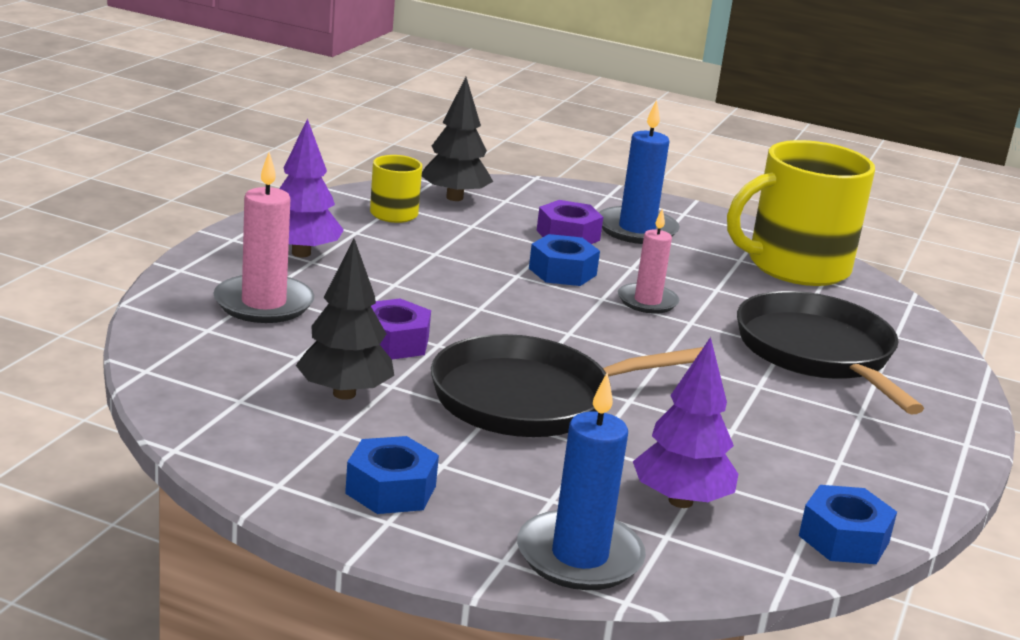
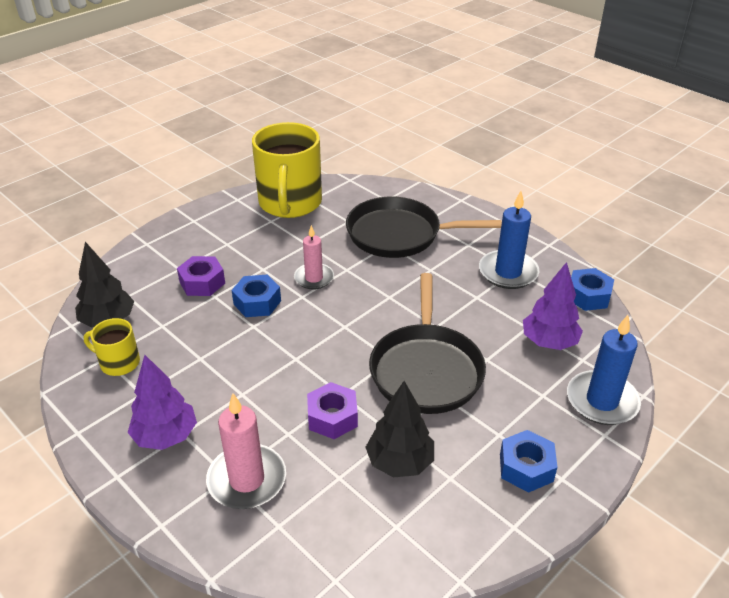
camera: 65 degrees left, 15 degrees up
blue candle [599,100,680,244] -> blue candle moved to [479,191,539,289]

